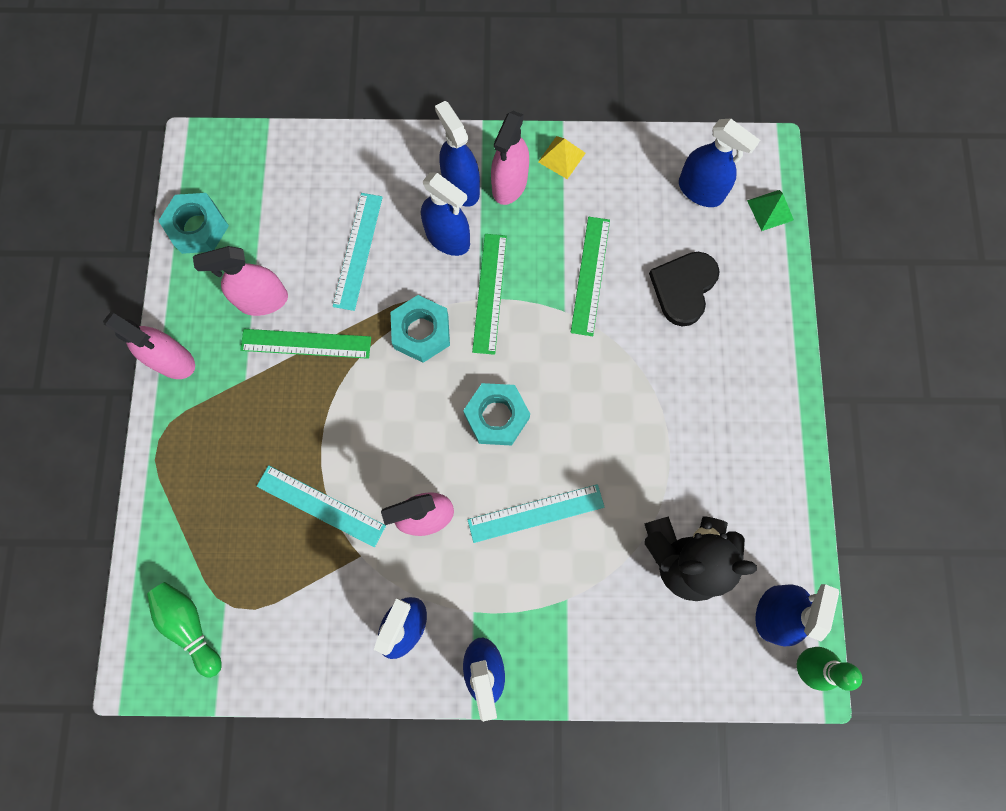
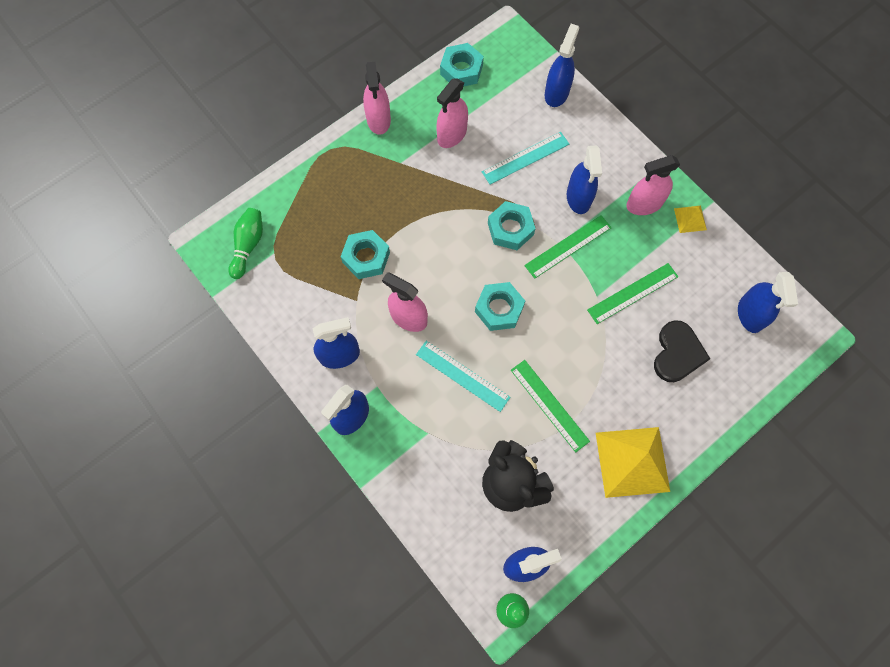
camera: 50 degrees right, 5 degrees down
pink spray bottle [193,246,288,316] -> pink spray bottle turned 90 degrees counterclockwise [436,78,468,148]
green ruler [240,329,371,359] -> green ruler moved to [511,360,590,452]
turquoise ruler [256,465,386,547] -> turquoise nut [341,230,390,279]
blue spray bottle [435,101,480,207] -> blue spray bottle moved to [545,24,579,107]
black heart [649,252,720,326] -> black heart turned 120 degrees clockwise [654,320,710,382]
green pyramid [747,190,794,231] -> none
none -> yellow pyramid [596,427,670,498]

